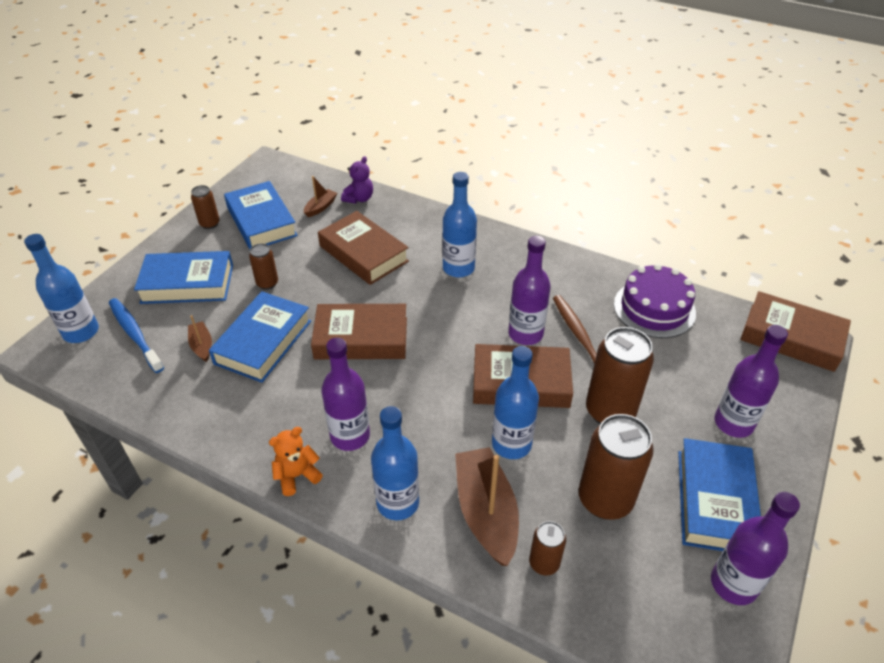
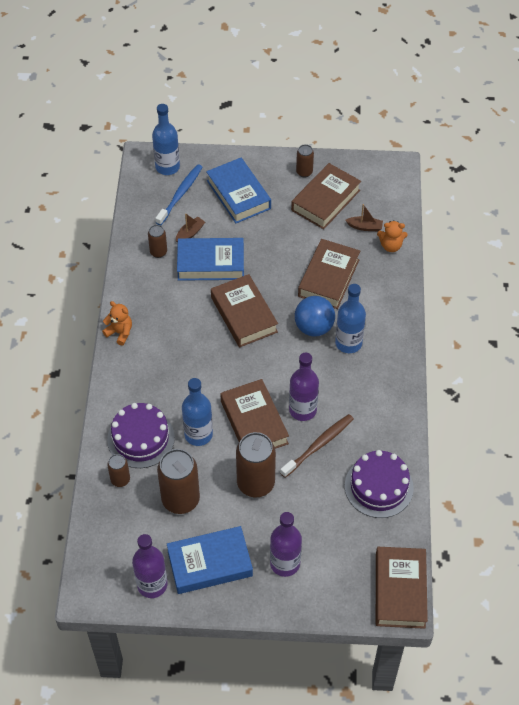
camera: 65 degrees right, 10 degrees up
blue book [224,181,298,249] -> brown book [291,163,361,229]
brown can [249,243,278,290] -> brown can moved to [148,225,167,258]
purple bottle [321,338,370,451] -> none
purple teddy bear [341,156,373,203] -> orange teddy bear [377,220,407,252]
blue bottle [371,406,419,520] -> none
brown boat [455,447,519,566] -> purple cake [107,403,175,468]
none -> blue ball [295,296,335,336]

